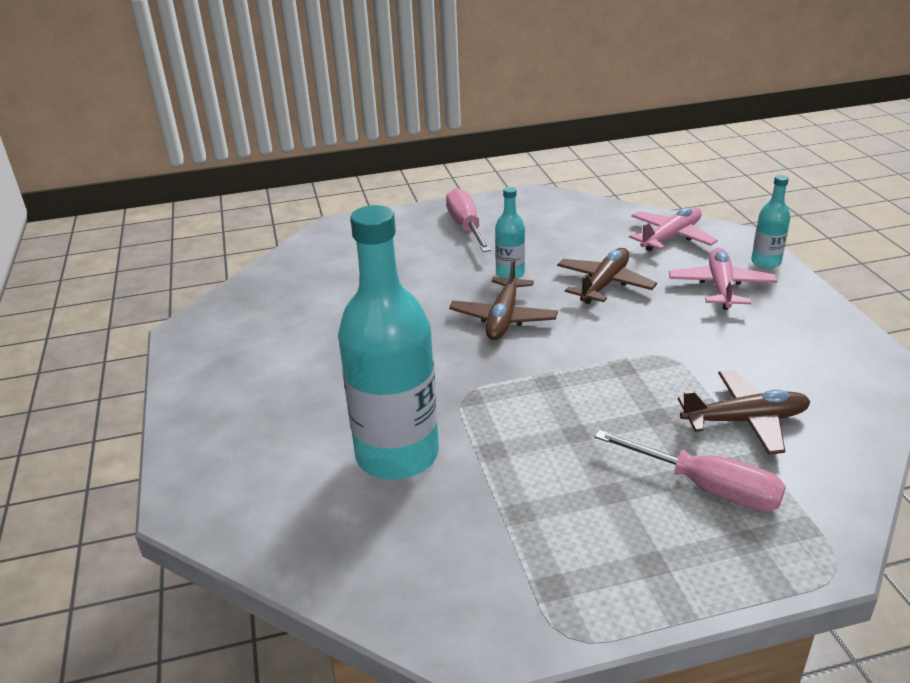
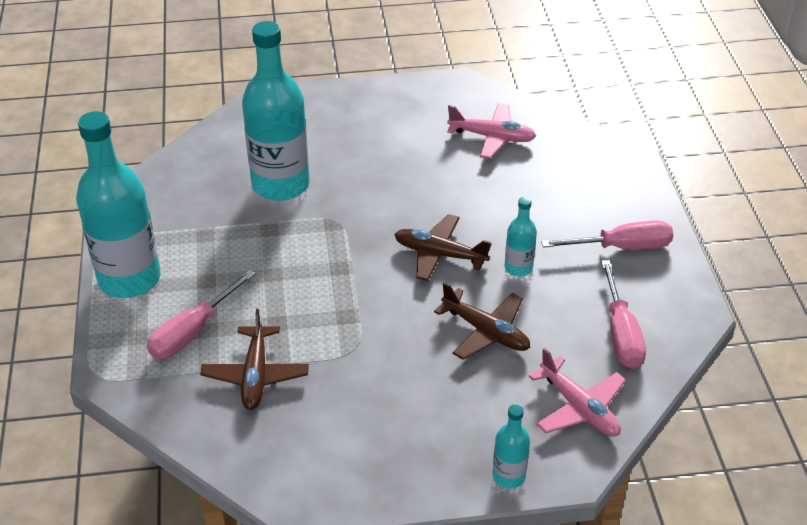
camera: 95 degrees right, 10 degrees up
pink plane [669,248,777,310] -> pink plane moved to [447,103,536,159]
none -> turquoise bottle [76,111,161,298]
none -> pink screwdriver [601,260,646,369]

